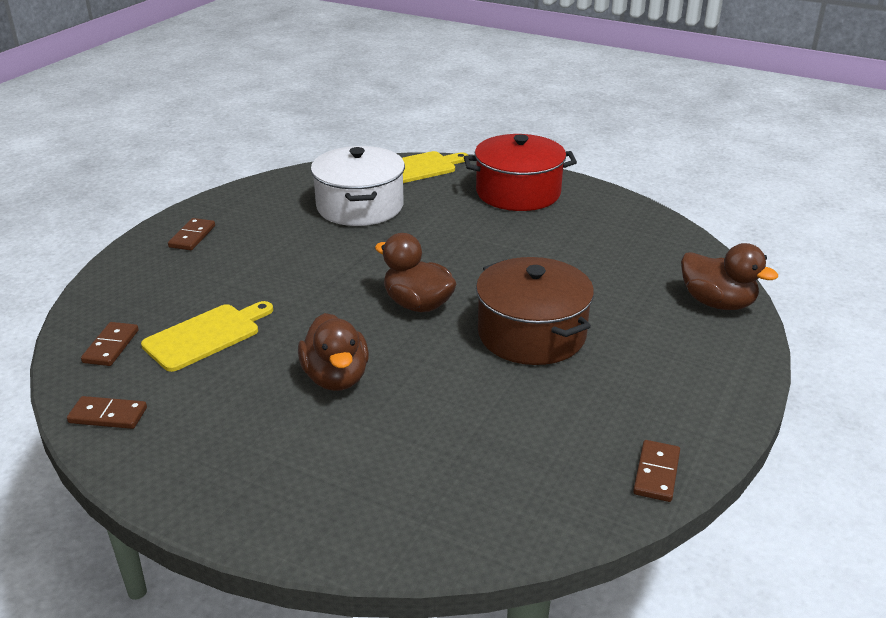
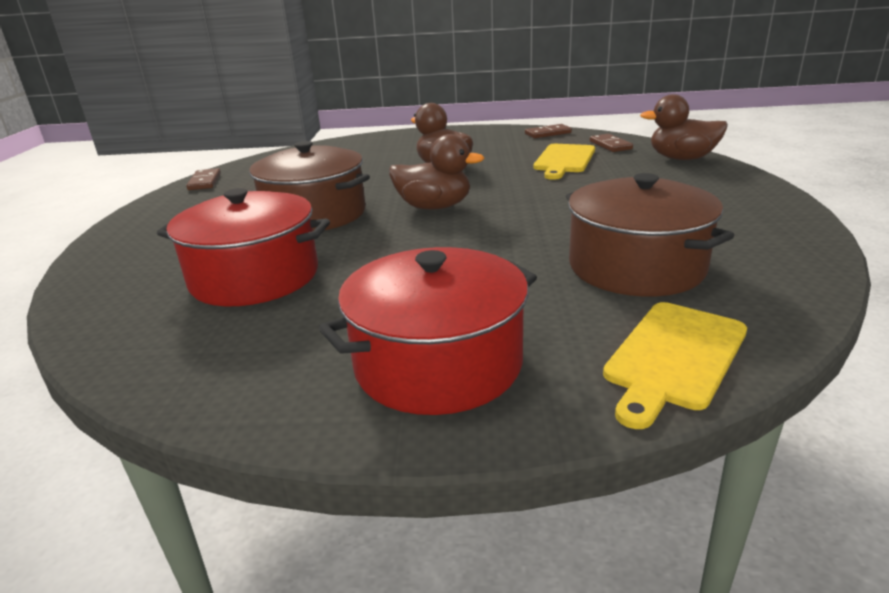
camera: 155 degrees right, 5 degrees down
brown domino [168,218,215,250] -> none
white pot [311,146,405,226] -> brown pot [566,173,734,297]
brown duck [681,243,778,310] -> brown duck moved to [640,94,728,160]
none -> red pot [157,188,330,306]

